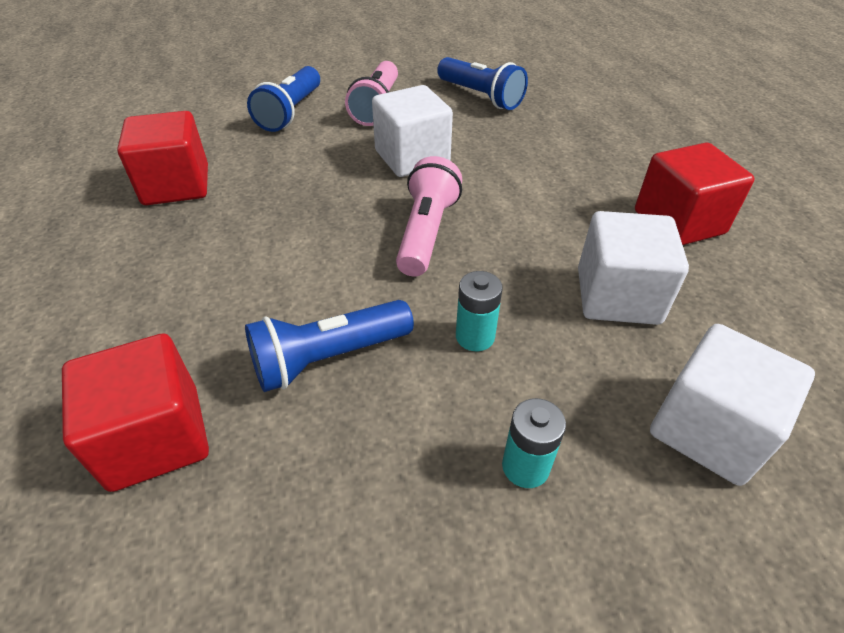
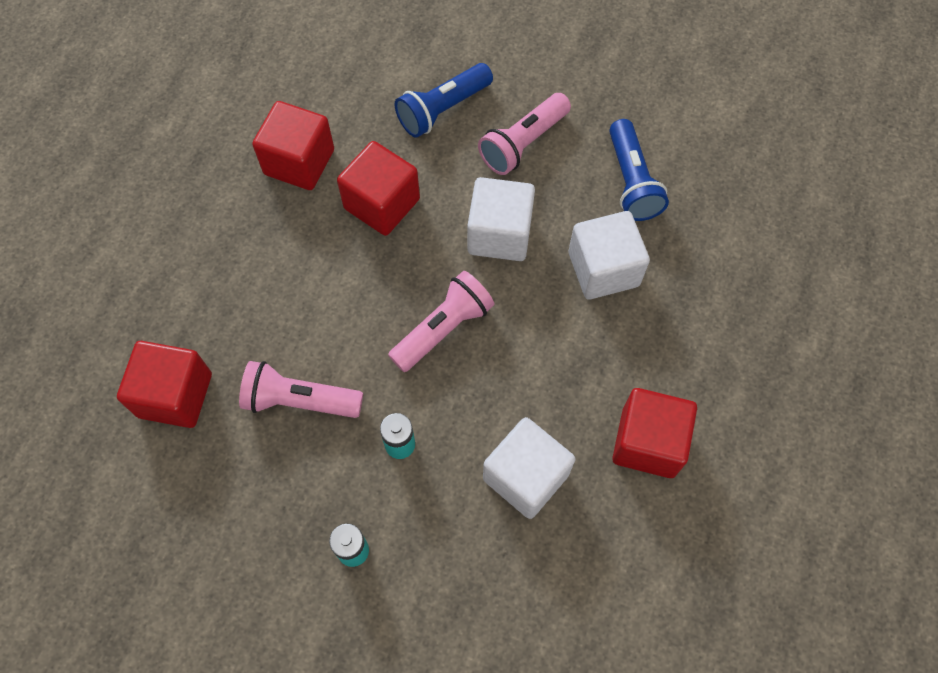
camera: 35 degrees right, 20 degrees up
blue flashlight [245,300,414,392] -> pink flashlight [239,361,363,418]
white cube [650,324,815,486] -> white cube moved to [569,211,650,300]
none -> red cube [337,141,420,236]

